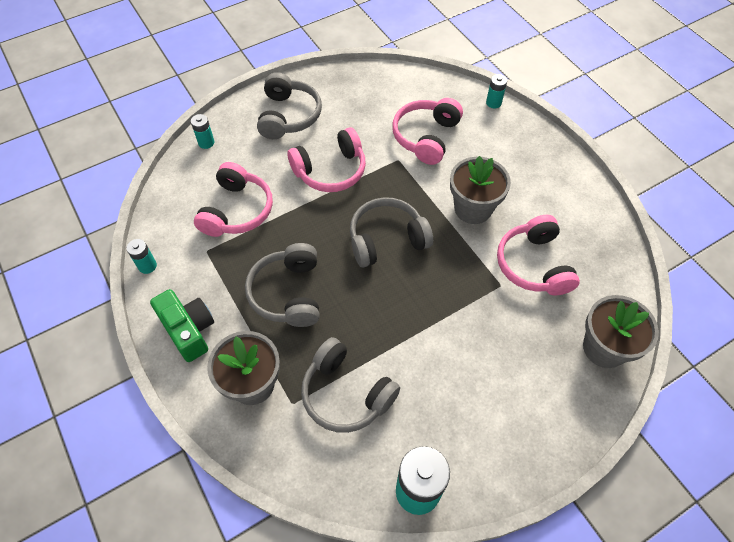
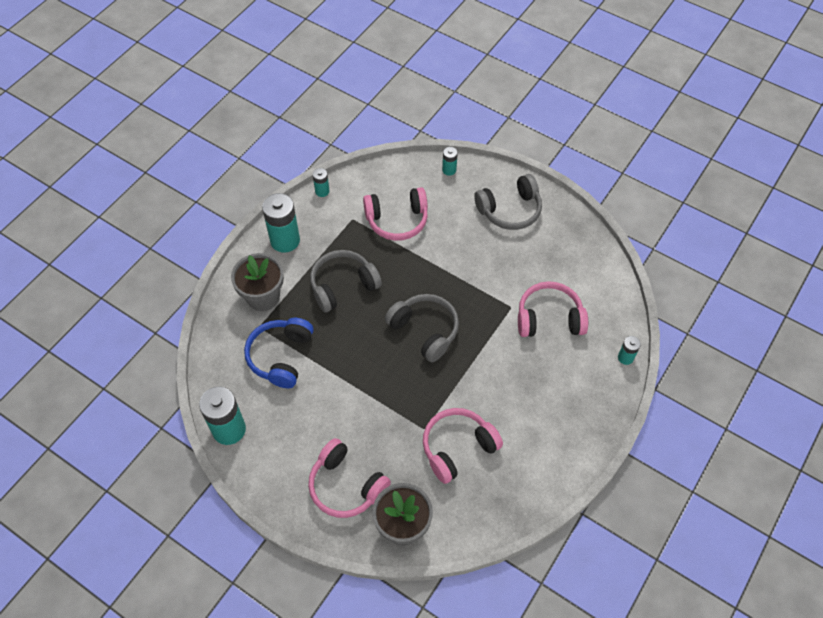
camera: 65 degrees right, 0 degrees up
green camera [150,289,214,362] -> turquoise battery [262,193,300,253]
pink headphones [287,127,366,192] -> pink headphones moved to [308,438,391,518]
grey headphones [301,337,400,433] -> blue headphones [244,318,314,388]
grey flower pot [450,156,511,224] -> none

